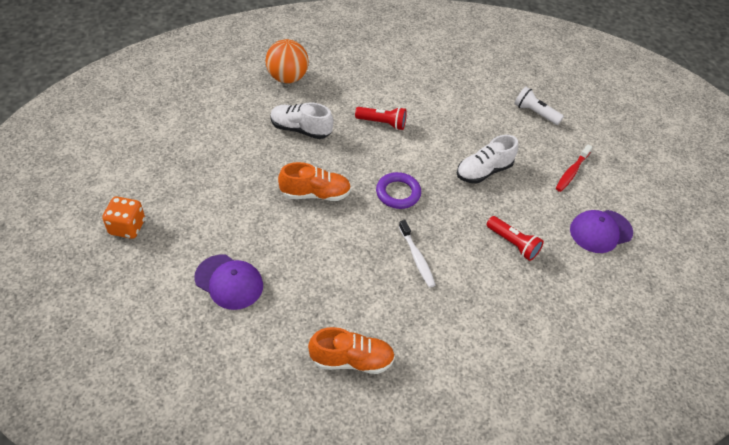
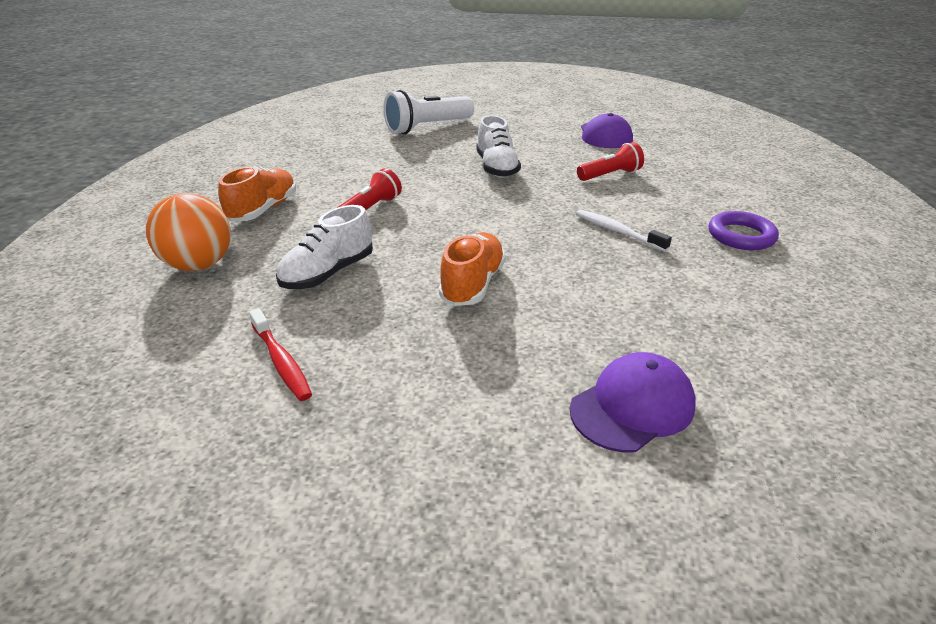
camera: 65 degrees left, 15 degrees down
orange dice [102,197,145,239] -> none
orange shoe [308,327,395,374] -> orange shoe moved to [218,166,296,221]
purple ring [376,172,421,209] -> purple ring moved to [709,211,779,250]
white toothbrush [399,220,436,288] -> white toothbrush turned 135 degrees counterclockwise [576,209,672,252]
white flashlight [514,87,564,125] -> white flashlight [384,90,474,134], size x1.60
red toothbrush [556,144,592,192] -> red toothbrush moved to [249,308,312,401]

